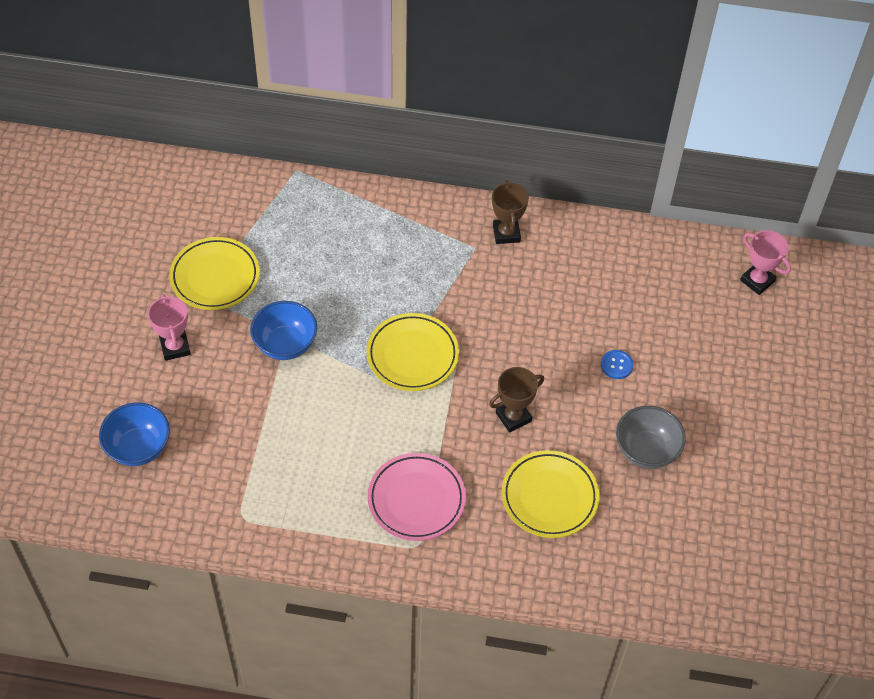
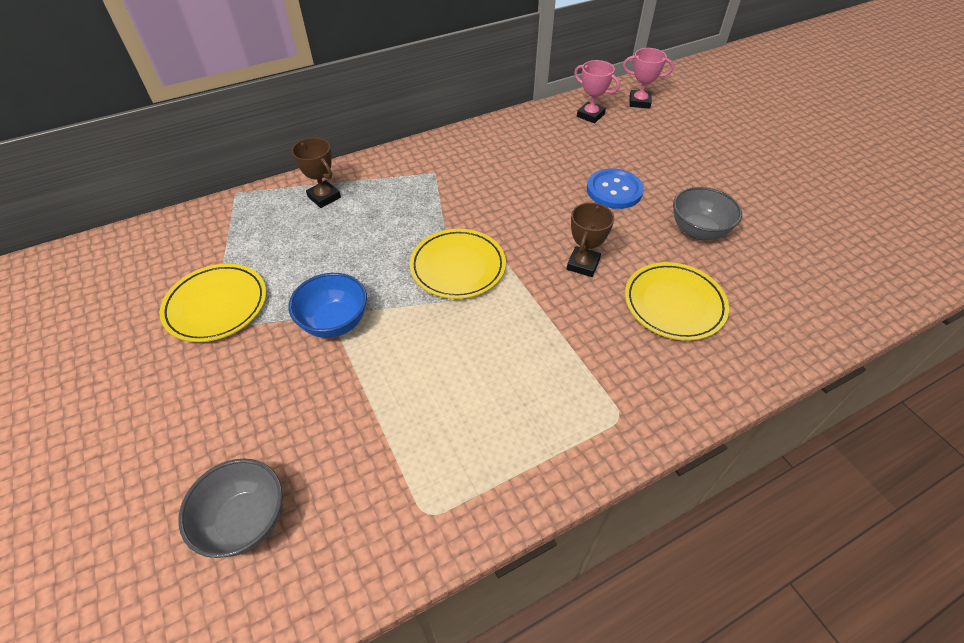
camera: 35 degrees left, 5 degrees down
blue bowl [99,402,170,466] -> grey bowl [178,459,283,558]
pink trophy [148,294,191,361] -> pink trophy moved to [574,60,620,123]
pink plate [367,453,466,541] -> none
brown trophy [492,180,529,244] -> brown trophy moved to [292,138,341,208]
blue button [601,350,634,379] -> blue button [587,168,644,209], size x1.87

